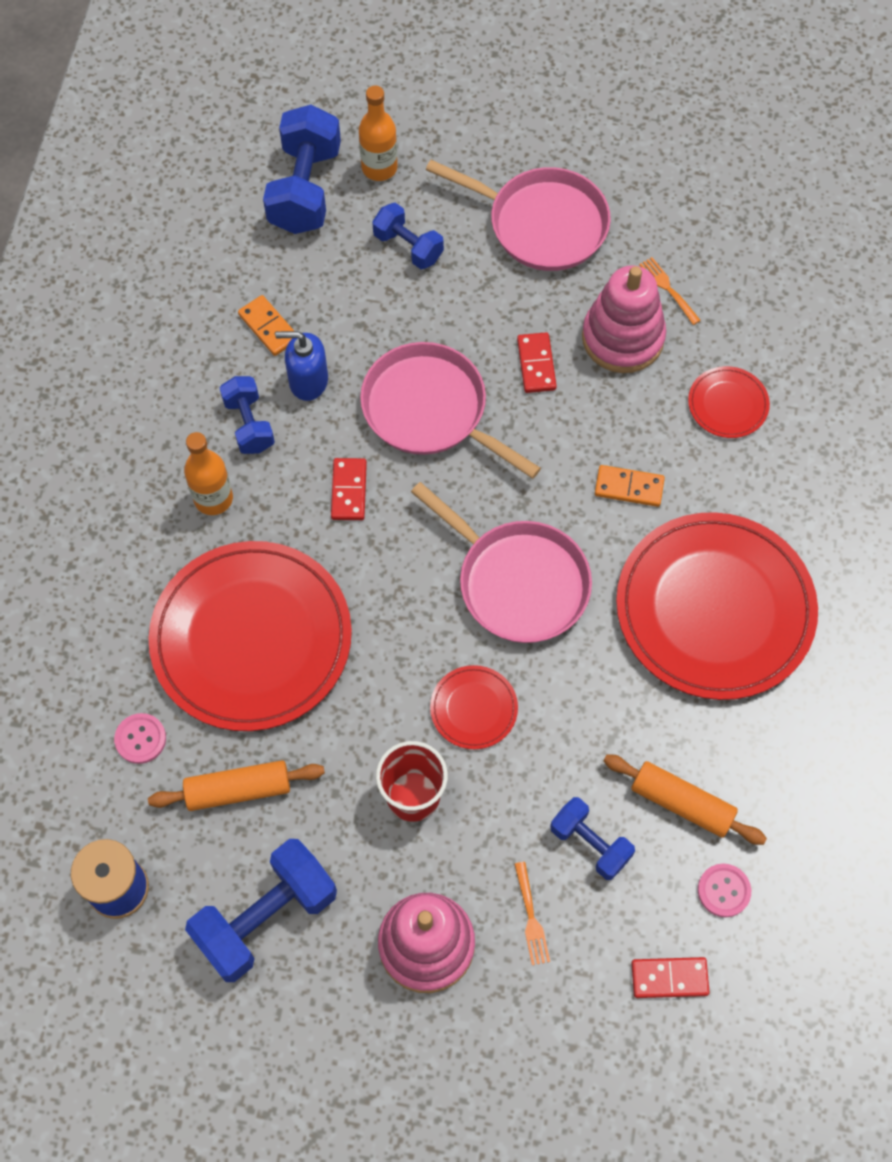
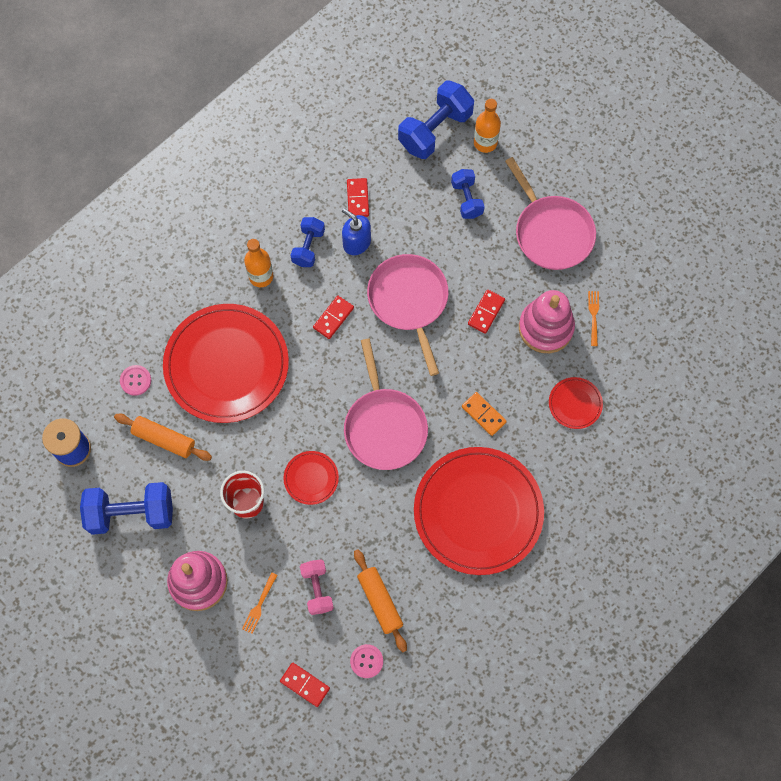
camera: 35 degrees right, 5 degrees up
orange domino [238,295,294,356] -> red domino [347,178,369,217]
blue dumbbell [550,797,635,880] -> pink dumbbell [300,560,334,615]

